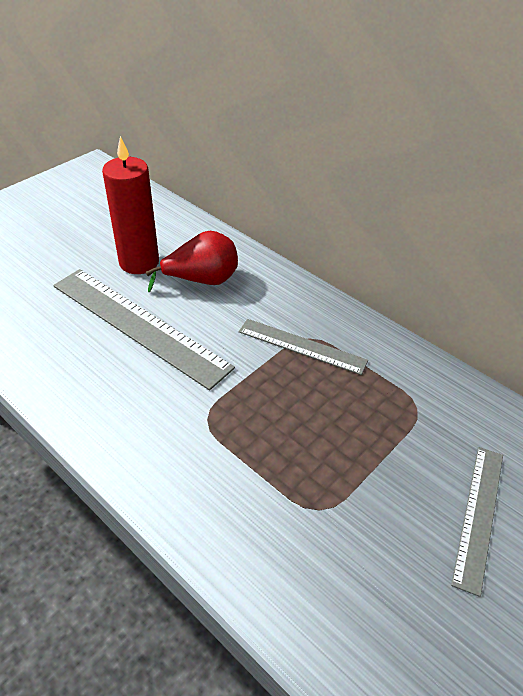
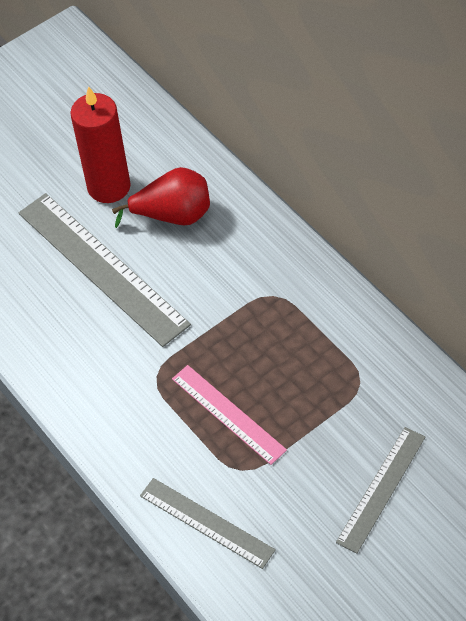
camera: 15 degrees right, 10 degrees up
grey ruler [239,319,368,375] -> grey ruler moved to [140,478,276,569]
none -> pink ruler [172,365,287,465]

